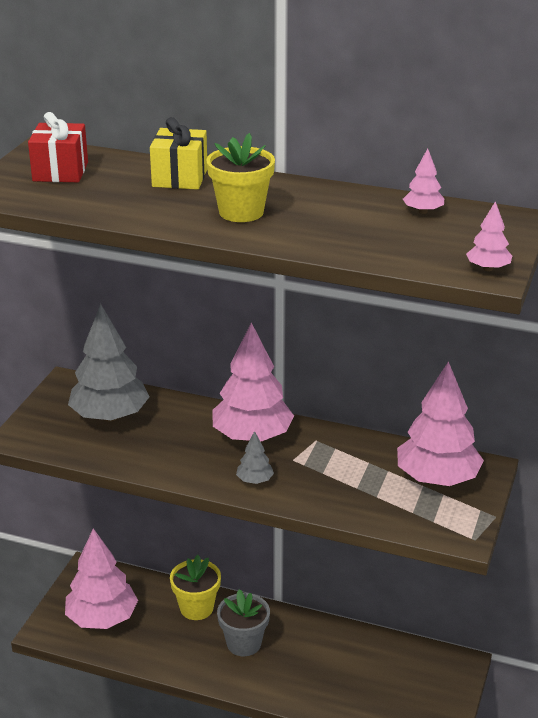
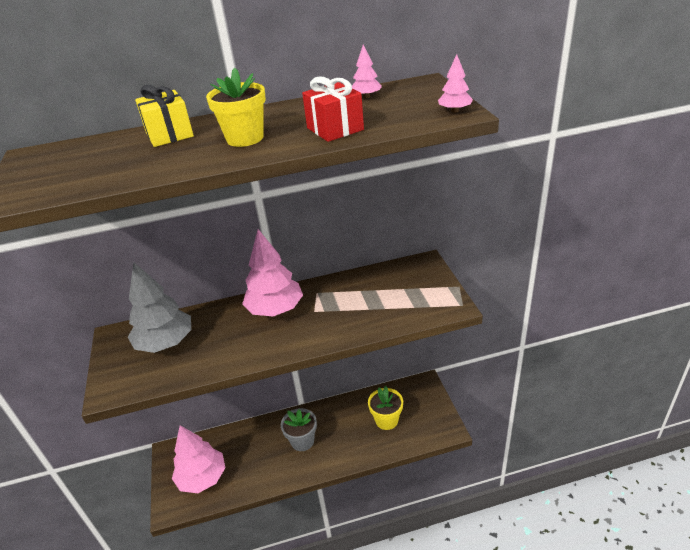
camera: 30 degrees left, 5 degrees up
red gift [28,112,88,182] -> red gift moved to [302,76,364,142]
yellow flower pot [170,555,221,620] -> yellow flower pot moved to [368,386,403,430]
grey tree [236,431,274,484] -> none
pink tree [397,361,484,486] -> none

